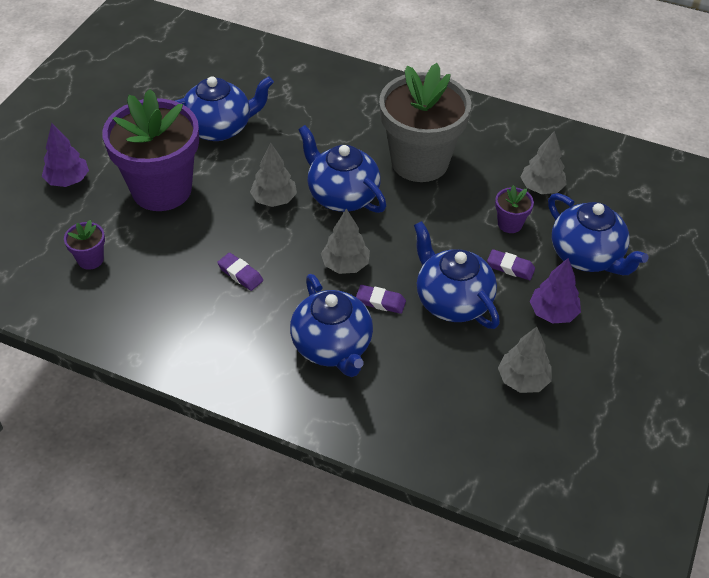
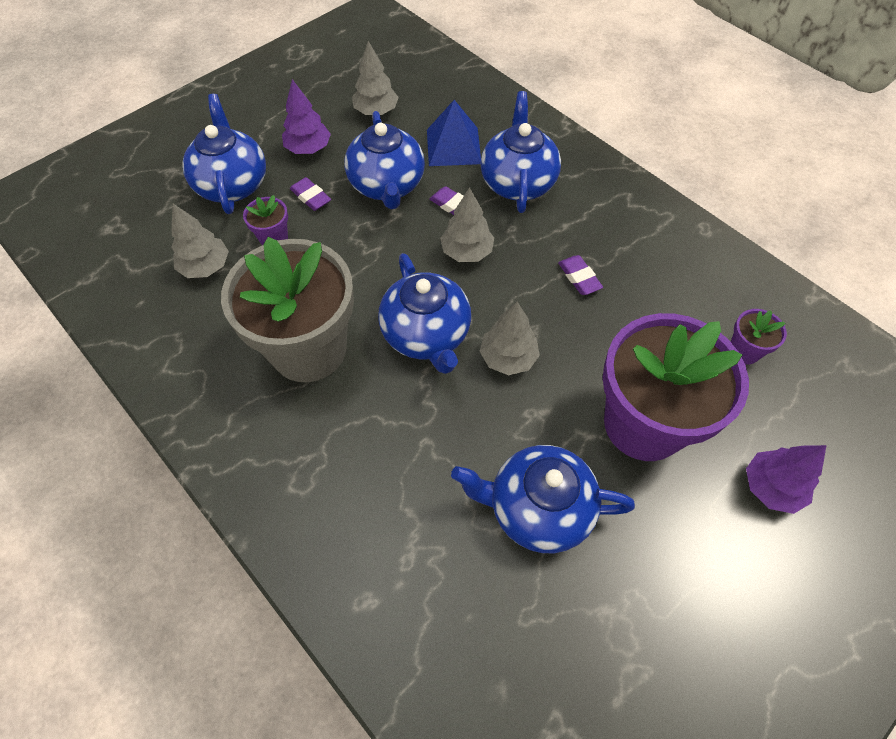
camera: 155 degrees left, 10 degrees up
none -> blue pyramid [427,100,481,166]

